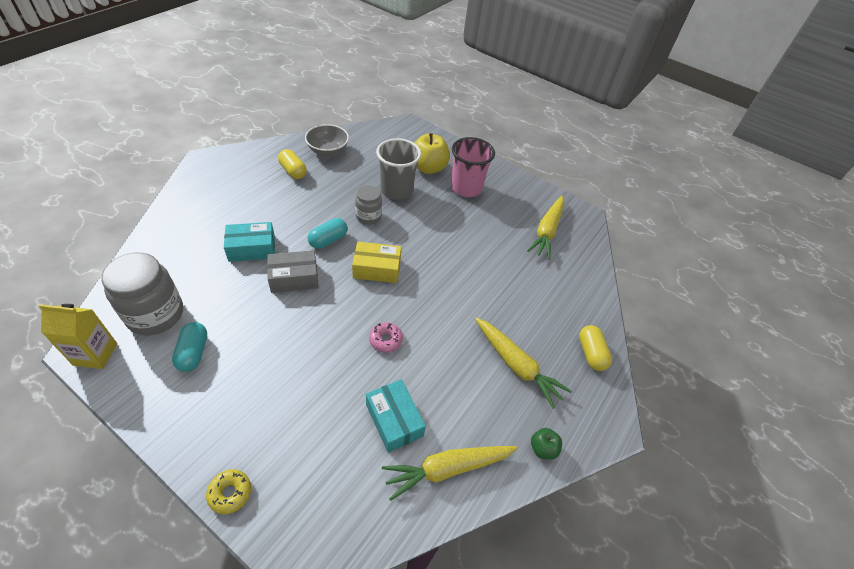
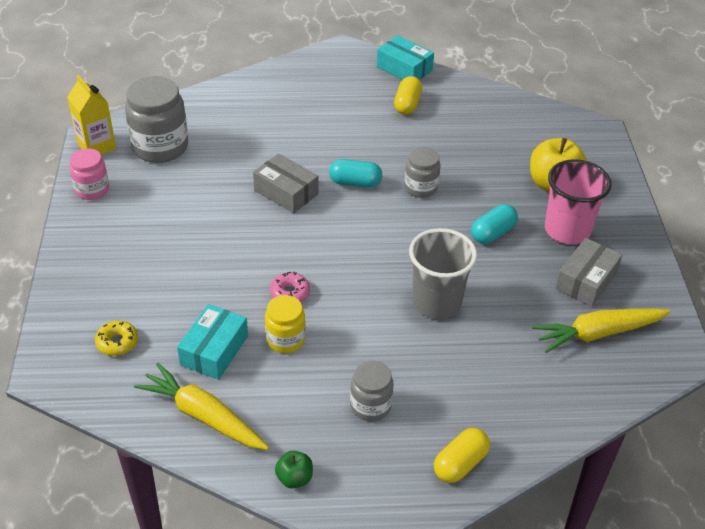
camera: 55 degrees right, 5 degrees down
turquoise capsule [172,322,207,372] -> turquoise capsule moved to [471,204,518,244]
yellow donut [206,469,251,514] -> yellow donut moved to [95,320,138,356]
turquoise box [224,222,275,262] -> turquoise box moved to [377,35,434,80]
grey bowl [305,124,349,156] -> none
yellow box [352,242,401,283] -> none
grey cup [376,138,421,200] -> grey cup moved to [409,228,477,319]
yellow carrot [475,318,572,409] -> grey jar [350,360,394,421]
none -> pink jar [69,148,109,200]
none -> yellow jar [265,295,305,353]
none -> grey box [555,238,622,307]

